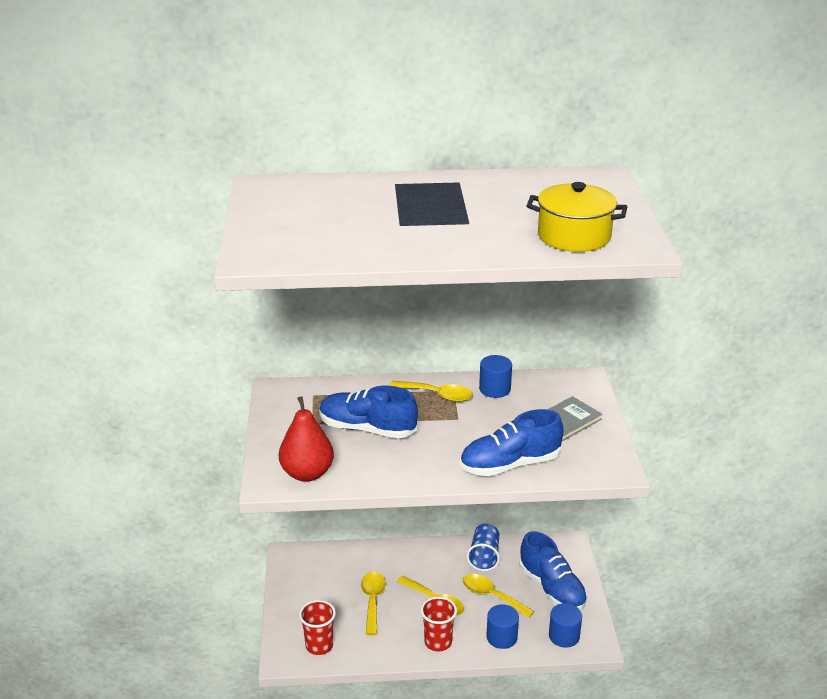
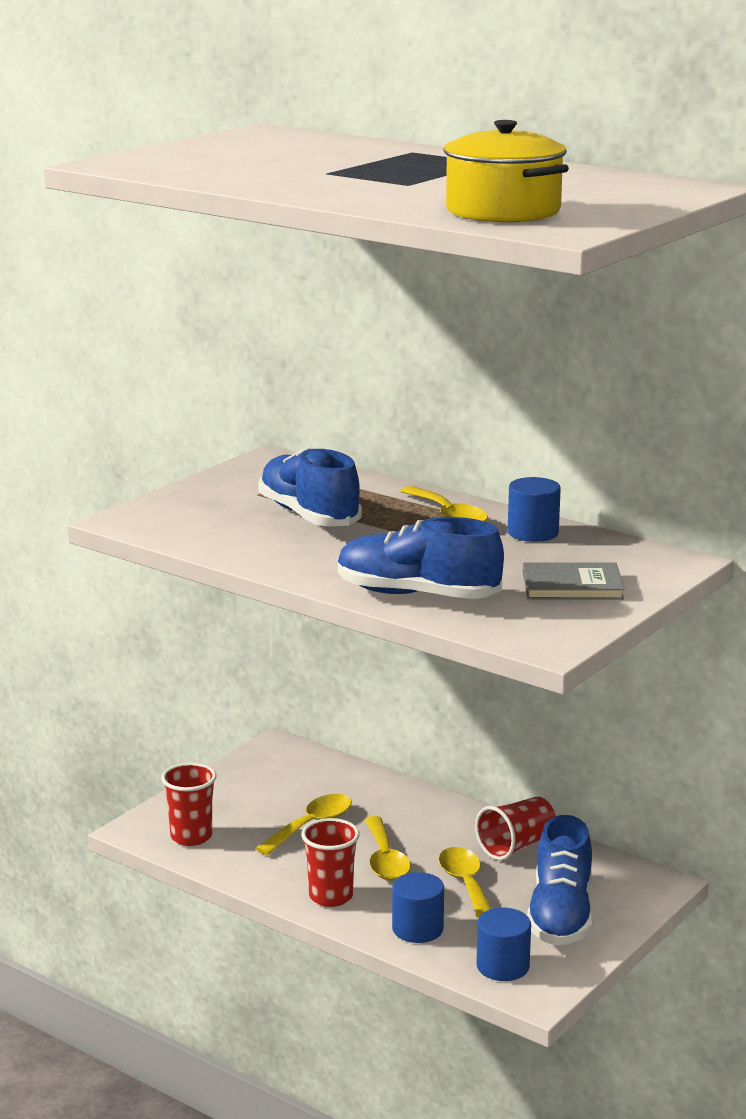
camera: 40 degrees right, 10 degrees down
red pear [279,396,334,482] -> none
blue cup [467,524,500,571] -> red cup [475,797,556,860]

